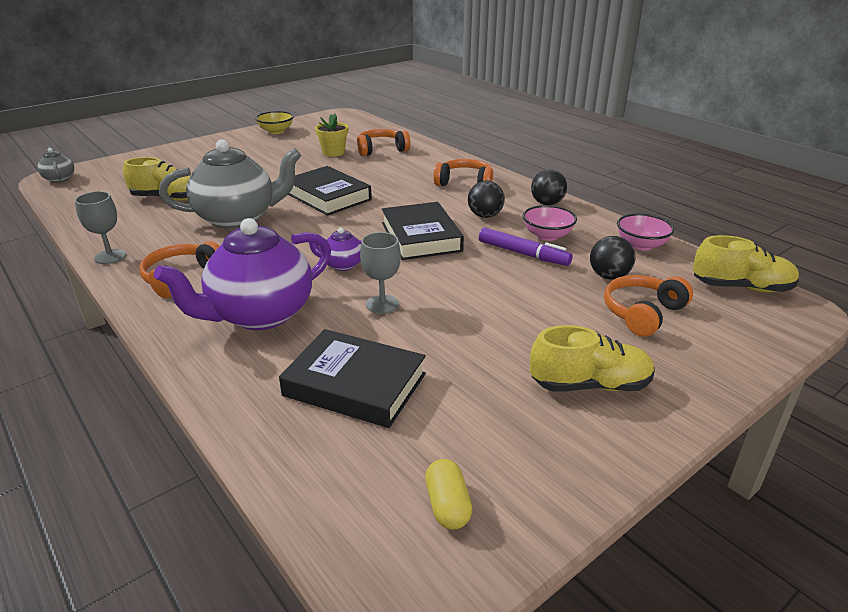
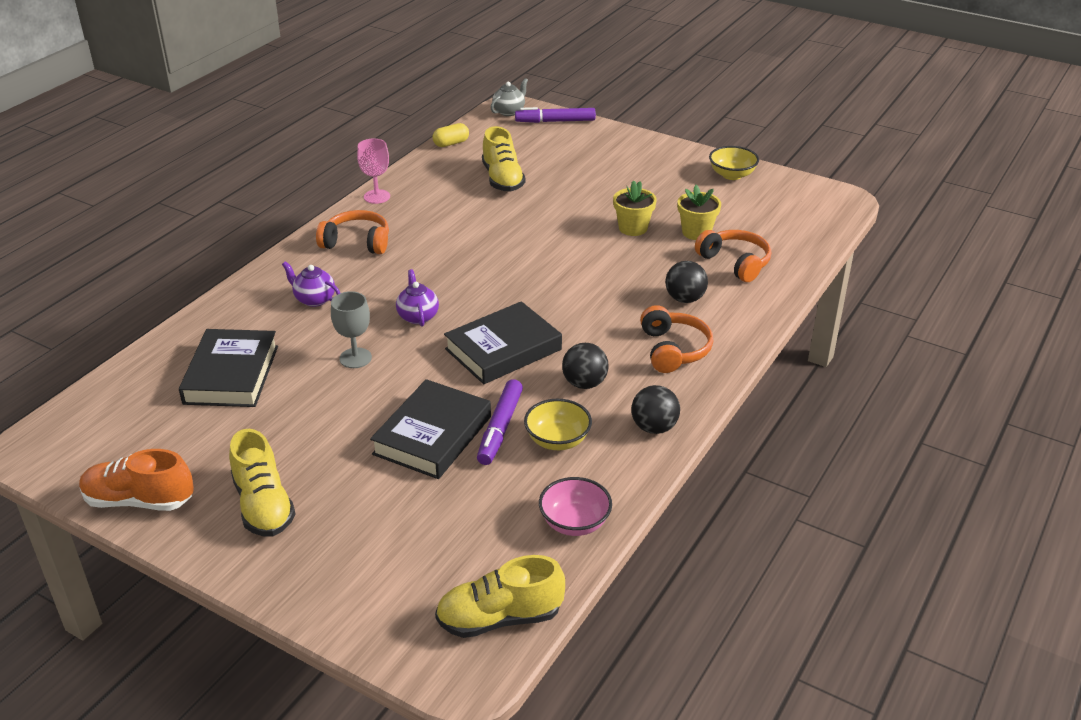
camera: 70 degrees right, 5 degrees up
grey goblet [75,191,126,264] -> pink goblet [357,139,390,204]
purple teapot [154,218,331,330] -> purple teapot [282,261,340,307], size x0.45
grey teapot [159,139,301,229] -> none
black book [288,166,372,216] -> black book moved to [370,379,491,479]
yellow capsule [425,459,473,530] -> yellow capsule moved to [433,123,469,147]
pink bowl [523,205,577,241] -> yellow bowl [524,399,592,450]
black ball [590,236,635,280] -> black ball moved to [665,261,708,303]
orange headphones [604,275,693,337] -> none
yellow shoe [693,235,799,292] -> yellow shoe turned 90 degrees clockwise [435,555,565,638]
none -> orange shoe [79,449,194,511]
none -> purple marker [515,107,596,123]
none -> yellow flower pot [613,181,657,236]

